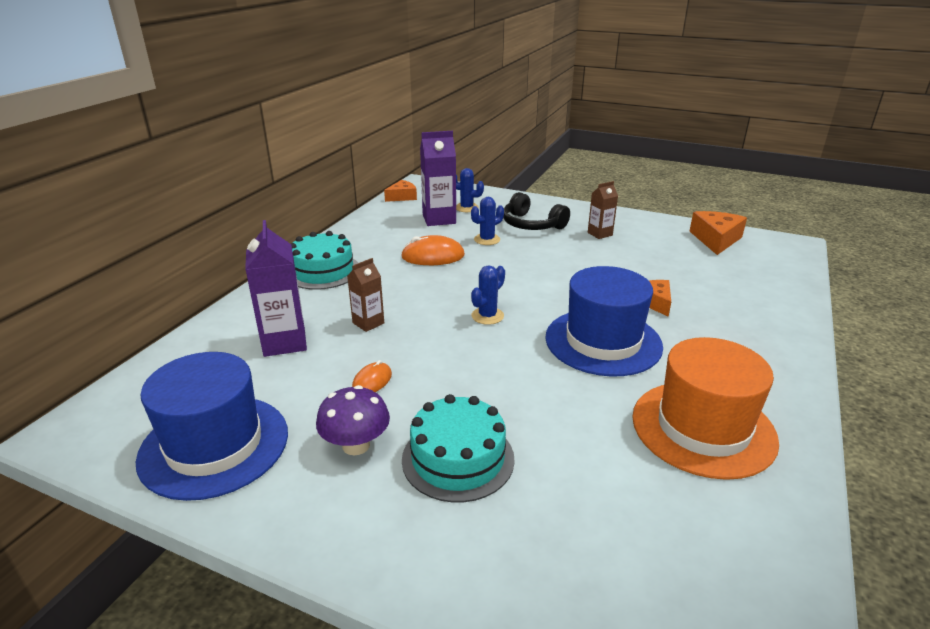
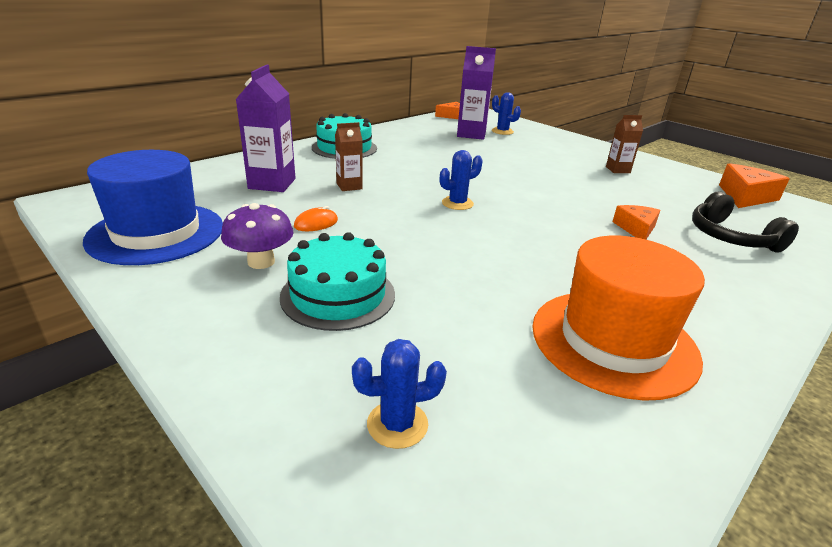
camera: 20 degrees right, 0 degrees up
orange mouse [401,235,465,265] -> none
blue cactus [471,197,504,245] -> blue cactus moved to [352,339,447,449]
black headphones [503,192,570,230] -> black headphones moved to [692,192,799,253]
blue hat [545,266,663,376] -> none

